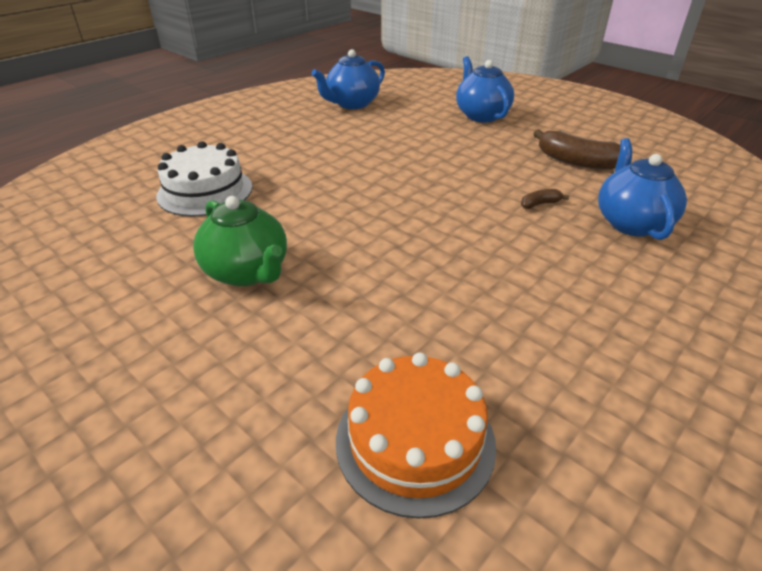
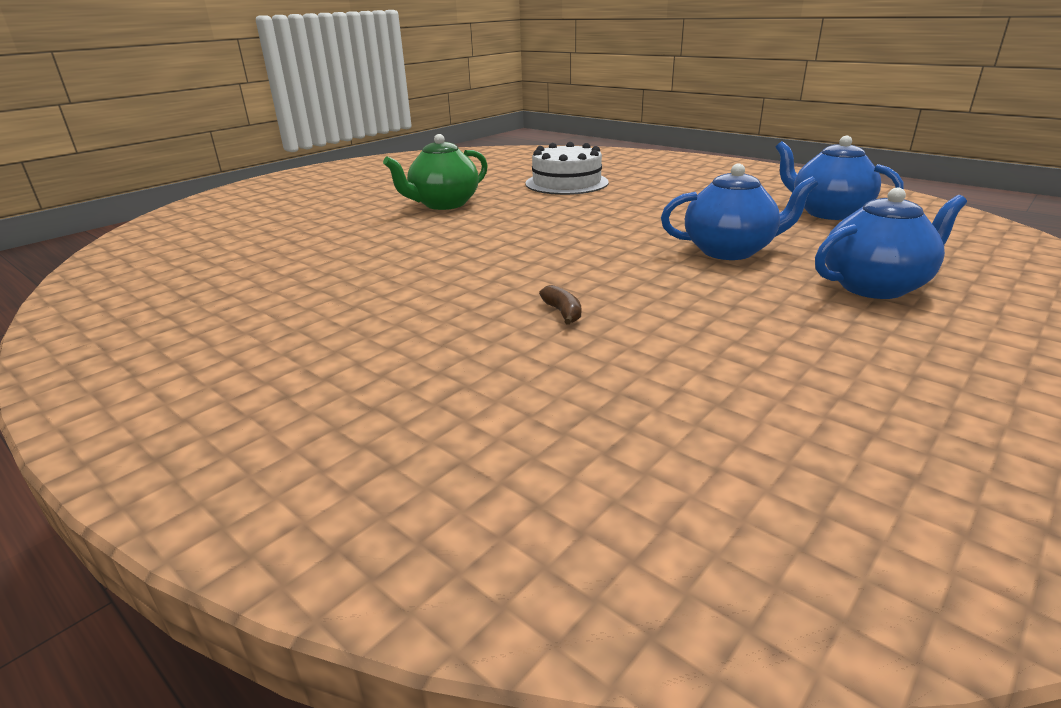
camera: 90 degrees right, 10 degrees down
orange cake [336,352,496,519] -> none
brown banana [533,129,620,170] -> none
blue teapot [598,138,687,240] -> blue teapot moved to [661,163,818,260]

